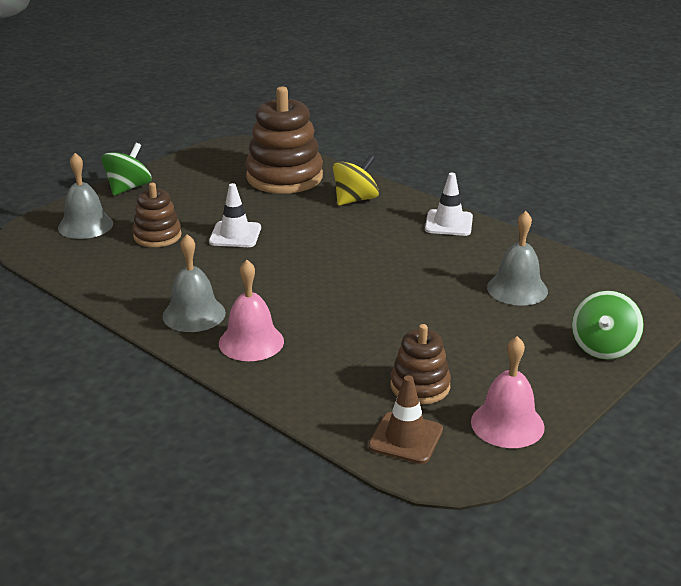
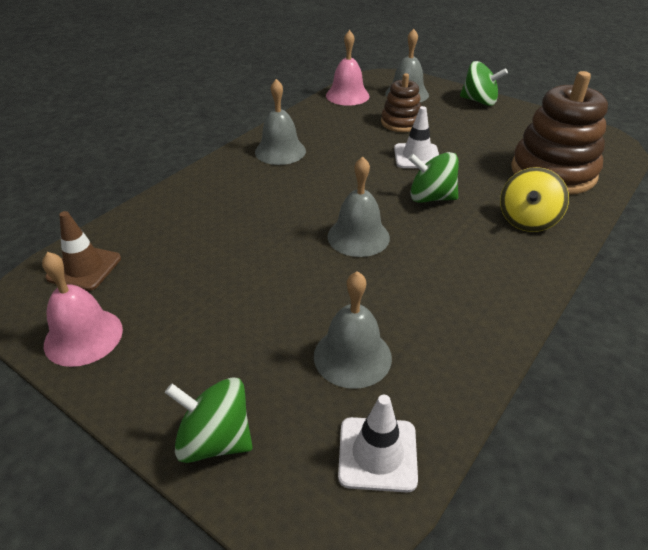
camera: 85 degrees right, 10 degrees up
pink bell [219,260,284,361] -> pink bell moved to [326,30,369,106]
yellow spinning top [333,155,379,205] -> yellow spinning top turned 75 degrees clockwise [500,167,569,232]
brown stacking toy [390,324,451,405] -> none
white traffic cone [425,173,473,236] -> white traffic cone moved to [338,395,418,493]
none -> grey bell [327,157,390,257]
none -> green spinning top [408,152,459,203]

